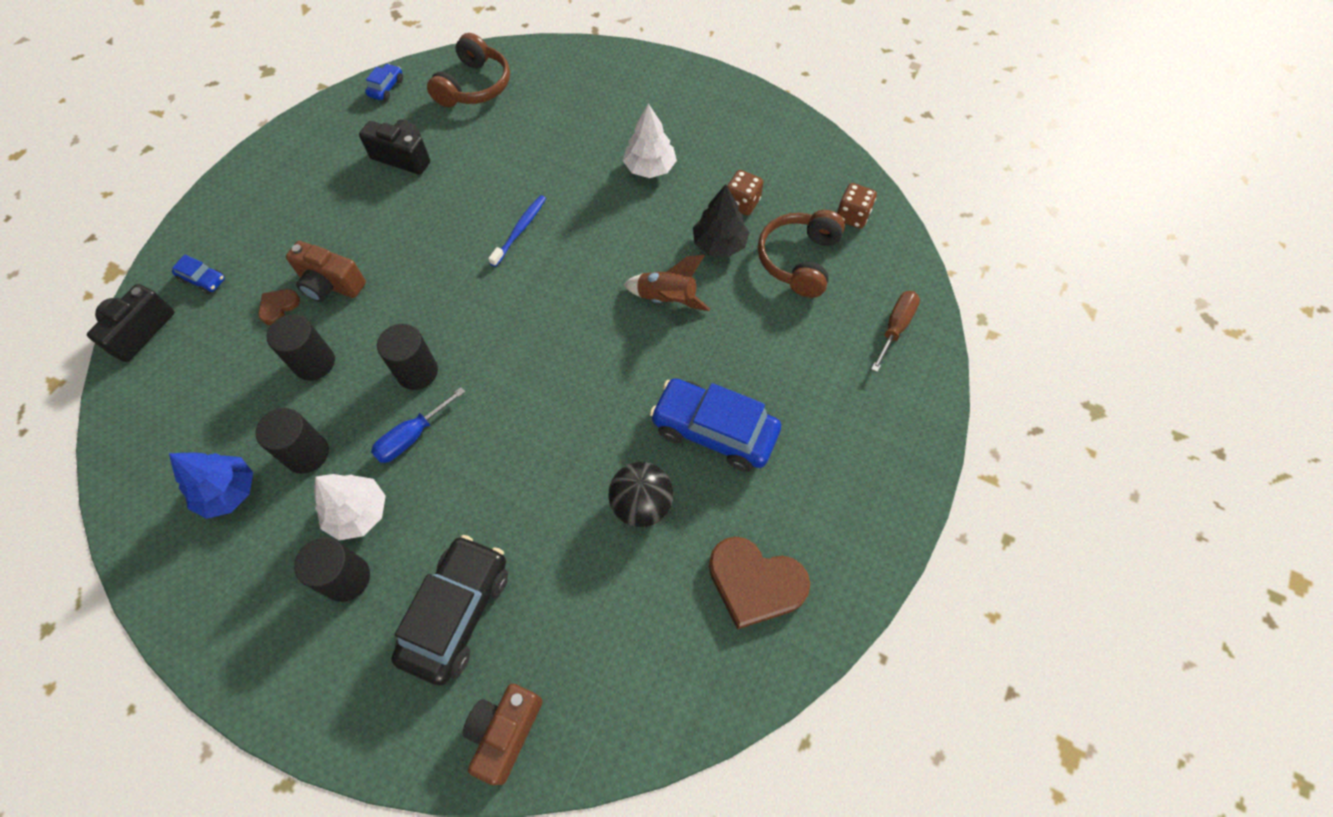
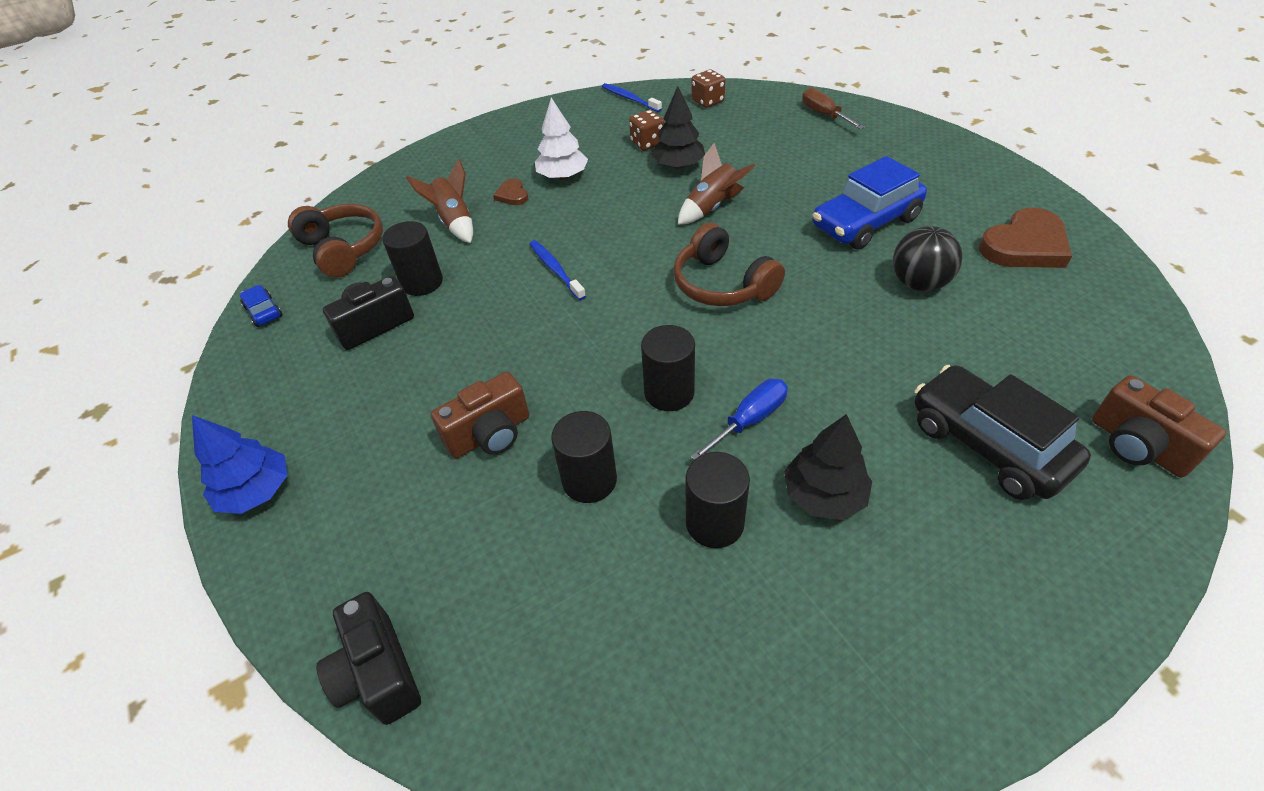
camera: 55 degrees left, 15 degrees down
blue tree [169,452,253,519] -> blue tree moved to [192,415,287,514]
blue car [172,255,225,294] -> none
brown heart [258,289,300,325] -> brown heart moved to [493,179,528,205]
black cylinder [294,537,370,602] -> black cylinder moved to [382,221,443,296]
white tree [314,474,386,540] -> black tree [784,414,872,520]
blue screwdriver [371,387,465,463] -> blue screwdriver turned 120 degrees counterclockwise [691,379,788,460]
brown headphones [758,210,845,298] -> brown headphones moved to [673,223,785,306]
none -> brown rocket [406,158,473,243]
none -> blue toothbrush [602,83,662,112]

